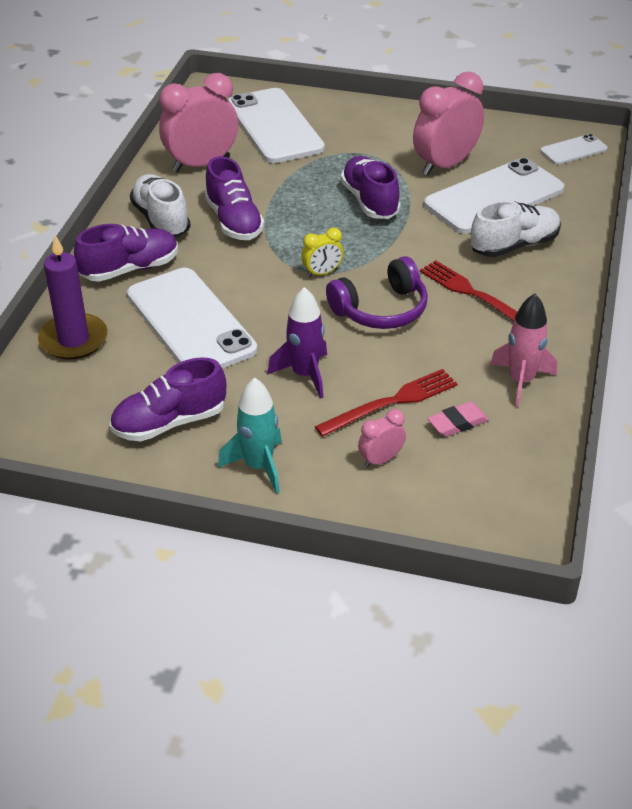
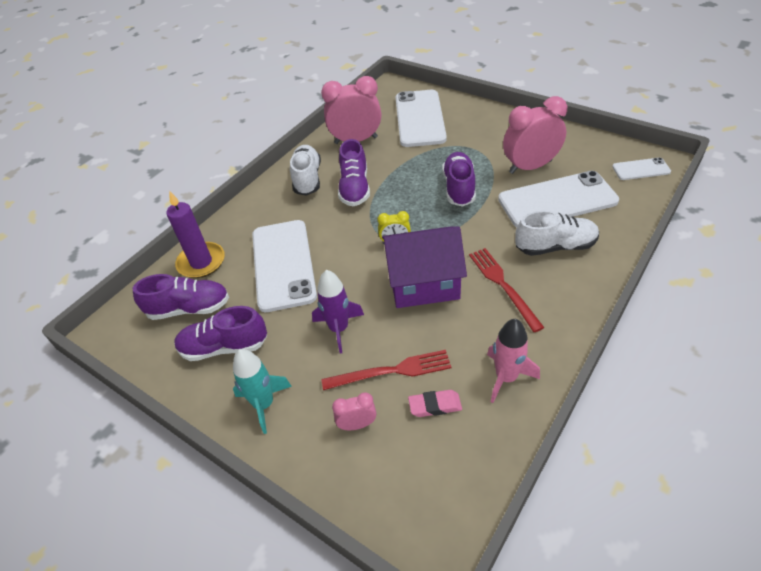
camera: 25 degrees right, 5 degrees up
purple shoe [74,224,178,282] -> purple shoe moved to [133,274,229,320]
purple headphones [326,256,428,329] -> purple house [382,226,467,308]

